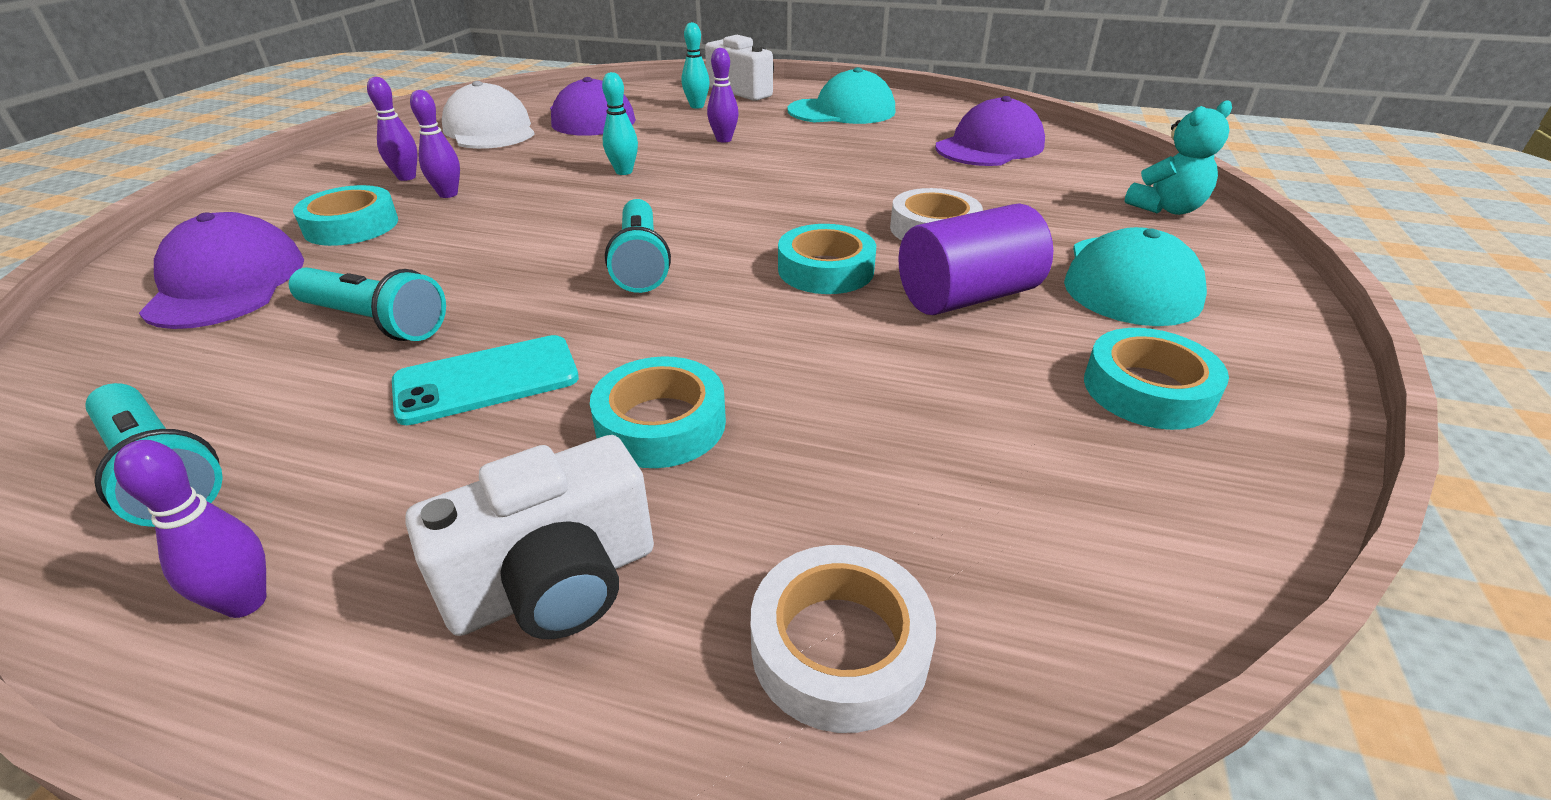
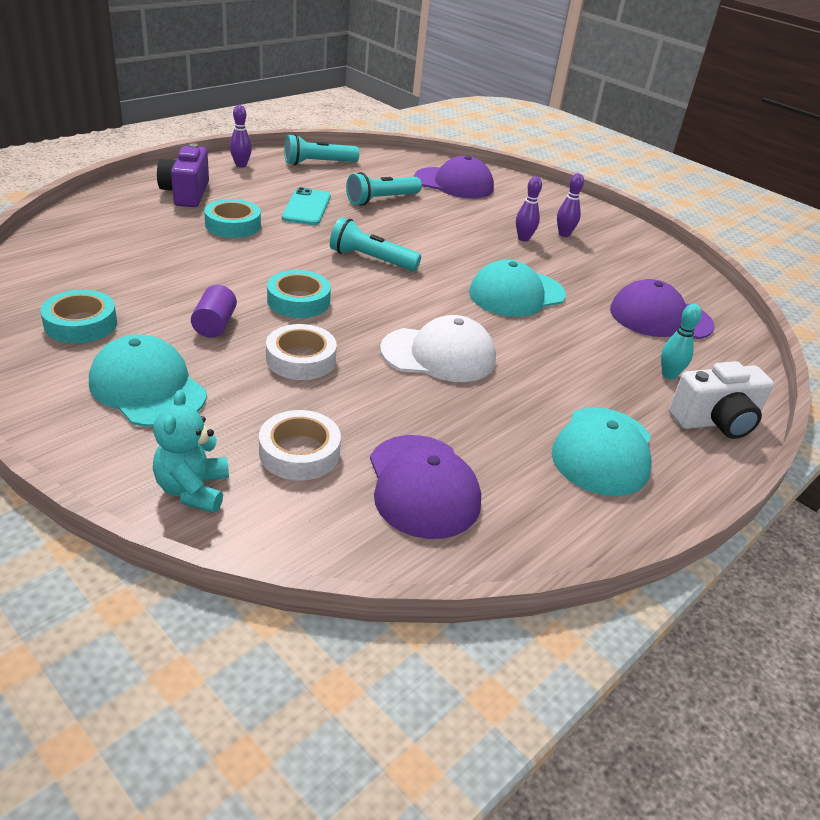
camera: 115 degrees right, 0 degrees up
turquoise tape [293,185,398,246] -> none
white camera [405,435,654,639] -> purple camera [157,143,209,207]
white cap [442,81,535,149] -> white cap moved to [380,315,496,382]
turquoise bowling pin [602,72,638,175] -> turquoise cap [469,259,566,317]
purple bowling pin [707,48,739,143] -> none
white tape [750,545,936,733] -> white tape moved to [259,410,341,481]
purple cylinder [899,203,1053,315] -> purple cylinder [191,285,237,338], size x0.60

